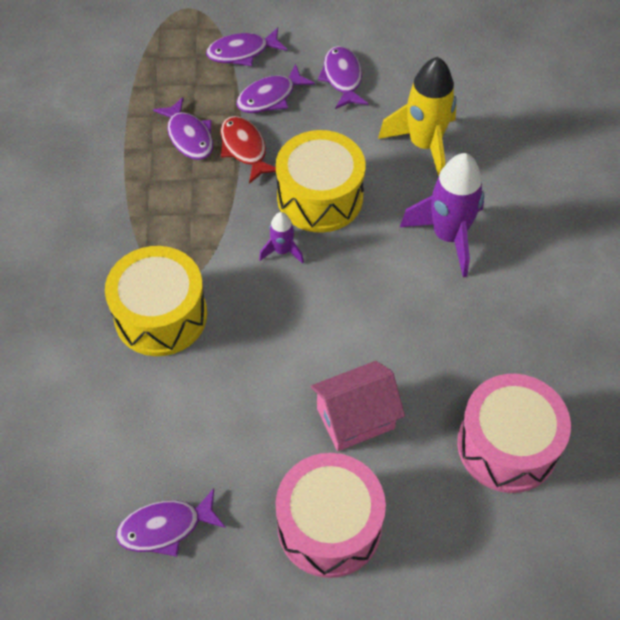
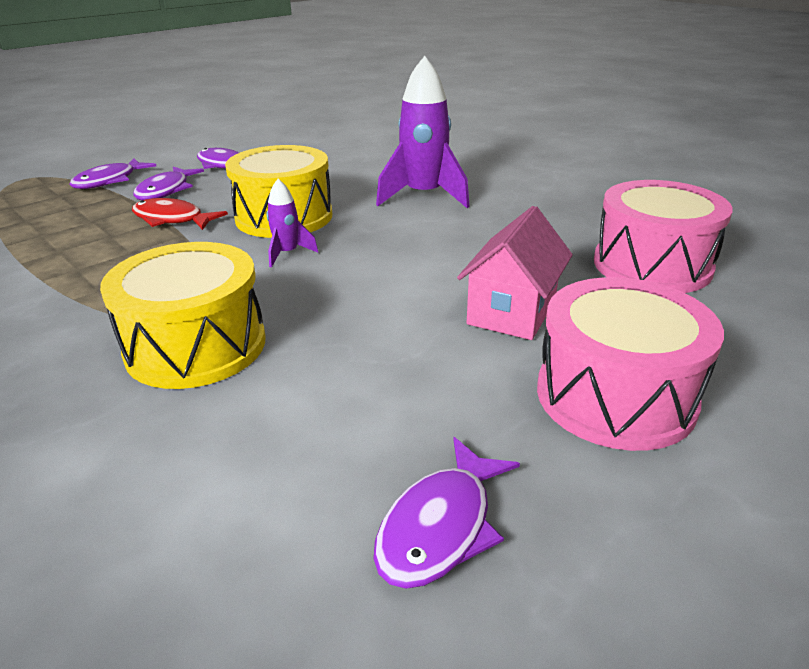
camera: 40 degrees left, 25 degrees down
purple fish [153,97,213,160] -> none
yellow rocket [378,57,456,177] -> none

